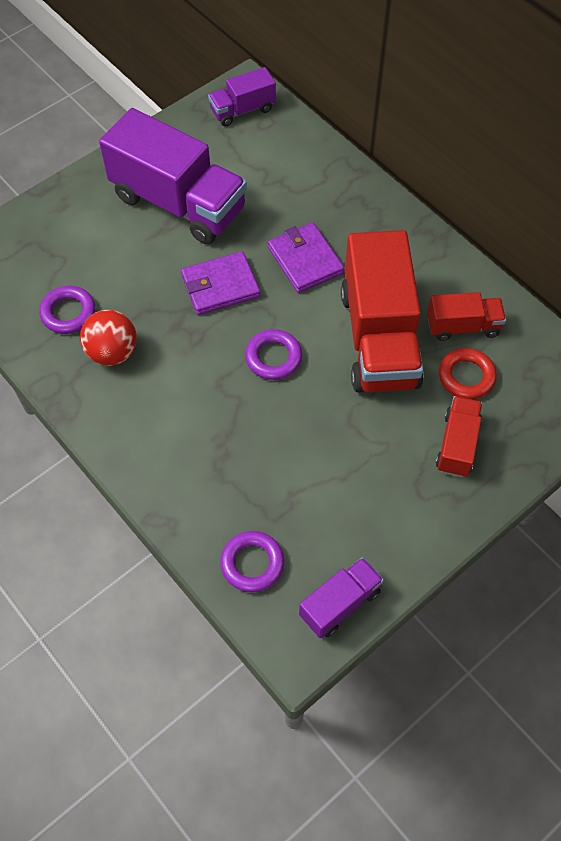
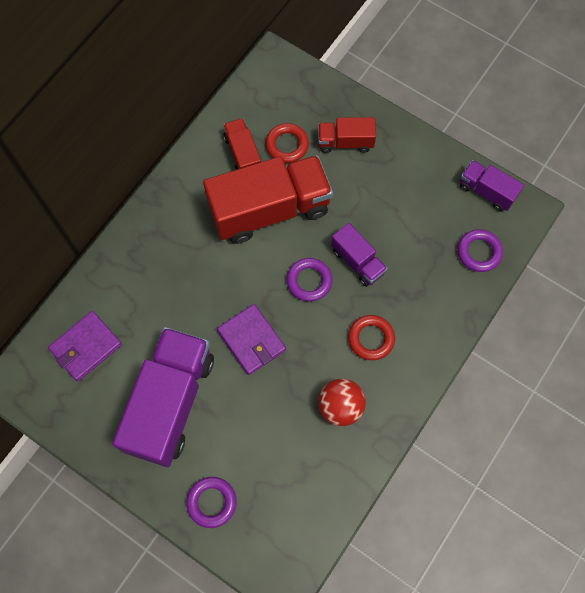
camera: 105 degrees left, 10 degrees up
purple ring [39,286,95,334] -> purple ring moved to [186,477,237,528]
purple truck [208,67,276,126] -> purple truck moved to [331,223,388,287]
purple wallet [268,222,344,293] -> purple wallet moved to [48,311,122,382]
none -> red ring [348,315,395,360]

